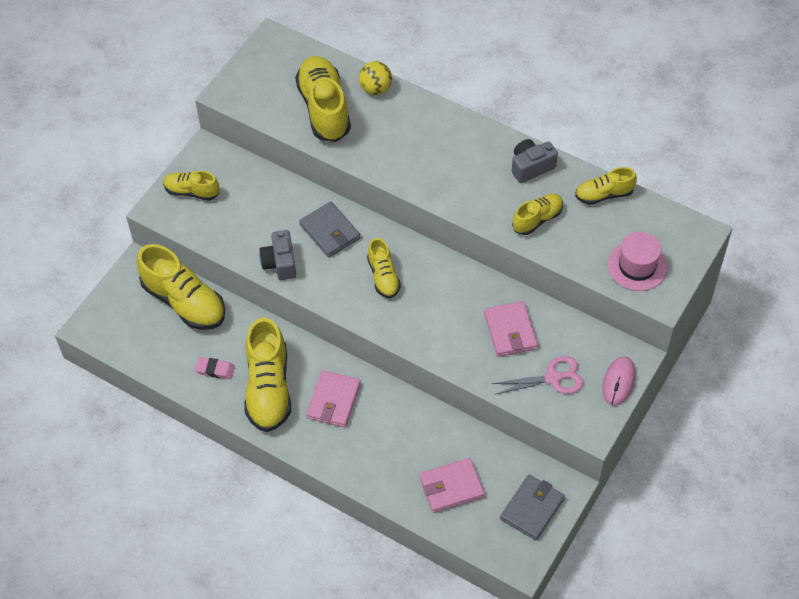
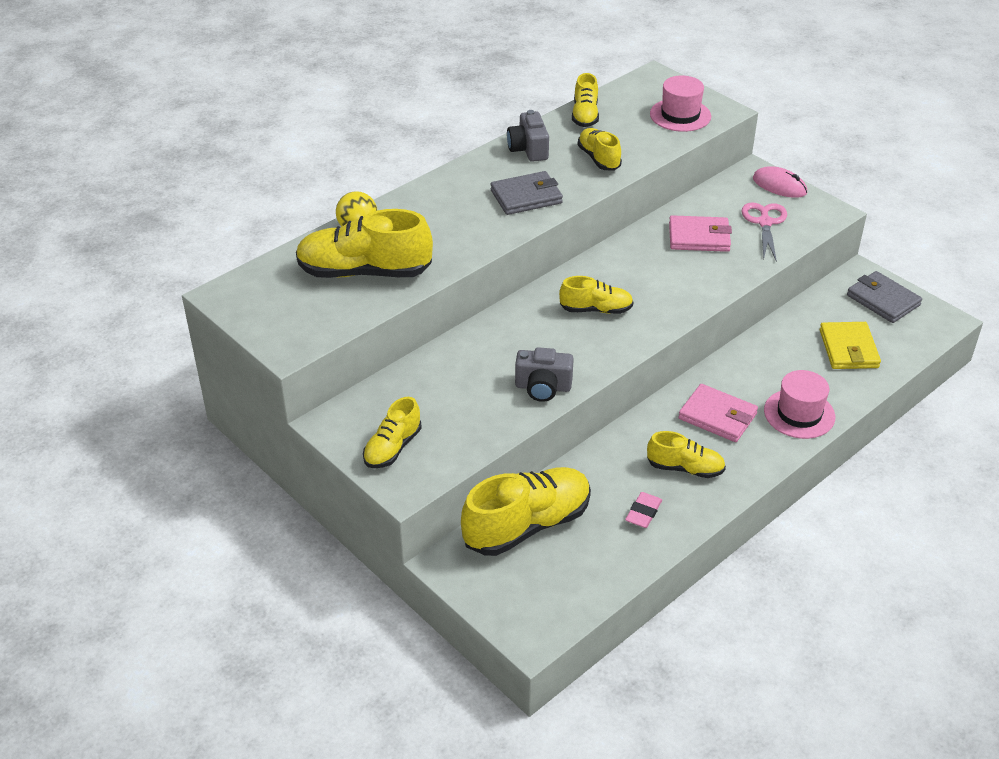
camera: 75 degrees left, 15 degrees down
yellow shoe [245,318,291,432] -> yellow shoe [647,431,726,478], size x0.56
grey wallet [299,201,360,257] -> grey wallet moved to [491,171,563,215]
pink wallet [419,458,485,513] -> yellow wallet [820,322,881,369]
none -> pink hat [764,370,835,439]

